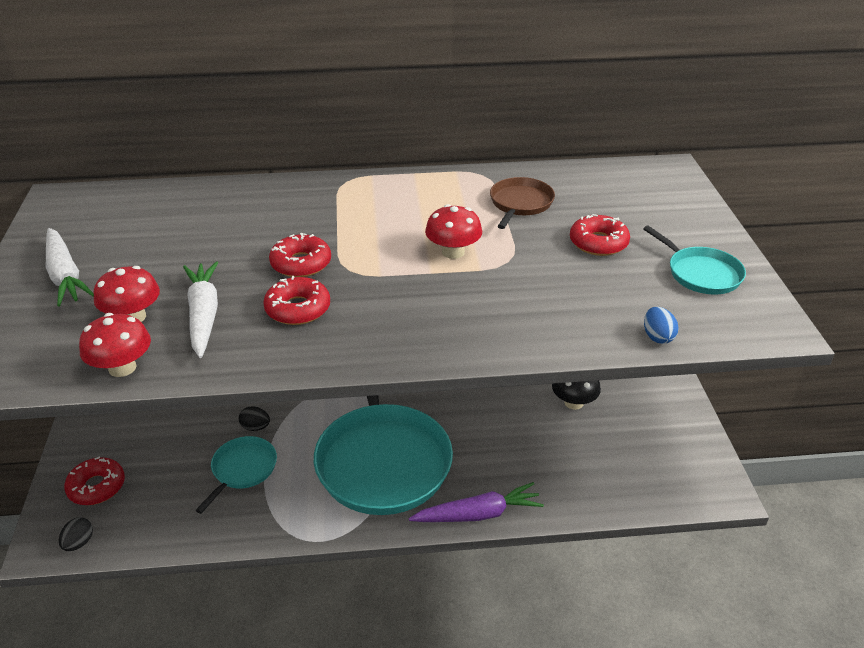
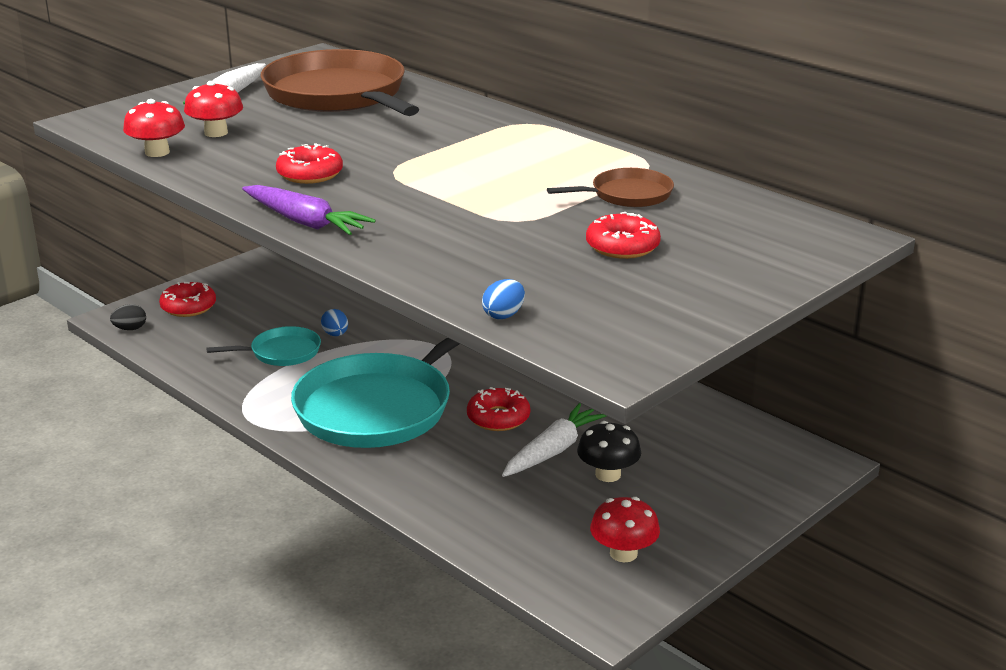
camera: 50 degrees right, 10 degrees down
white carrot [183,261,218,358] -> white carrot moved to [502,403,606,477]
black egg [239,406,270,431] -> blue egg [321,309,348,336]
red donut [269,233,331,277] -> red donut moved to [467,387,530,431]
purple carrot [409,482,544,522] -> purple carrot moved to [242,185,376,235]
red mushroom [425,204,482,259] -> red mushroom moved to [590,497,660,562]
turquoise pan [643,226,746,294] -> none
none -> brown pan [260,49,419,116]

